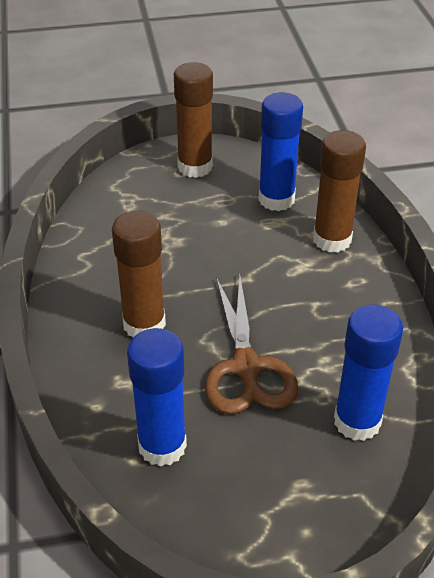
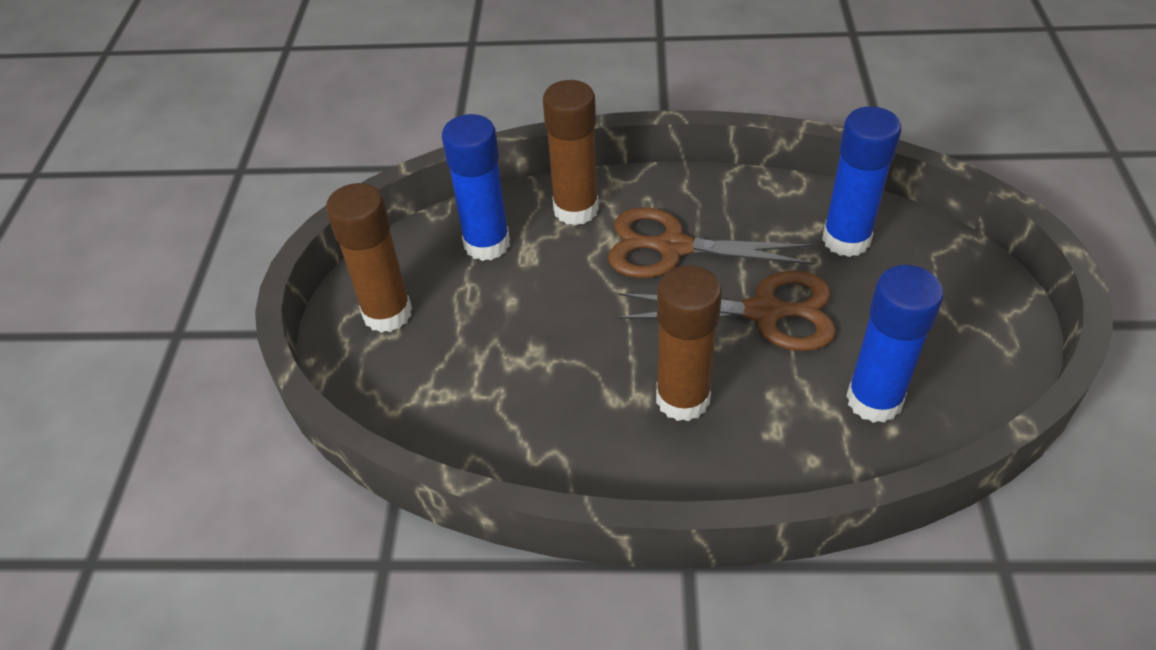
camera: 75 degrees left, 5 degrees up
none -> brown scissors [608,207,814,278]

